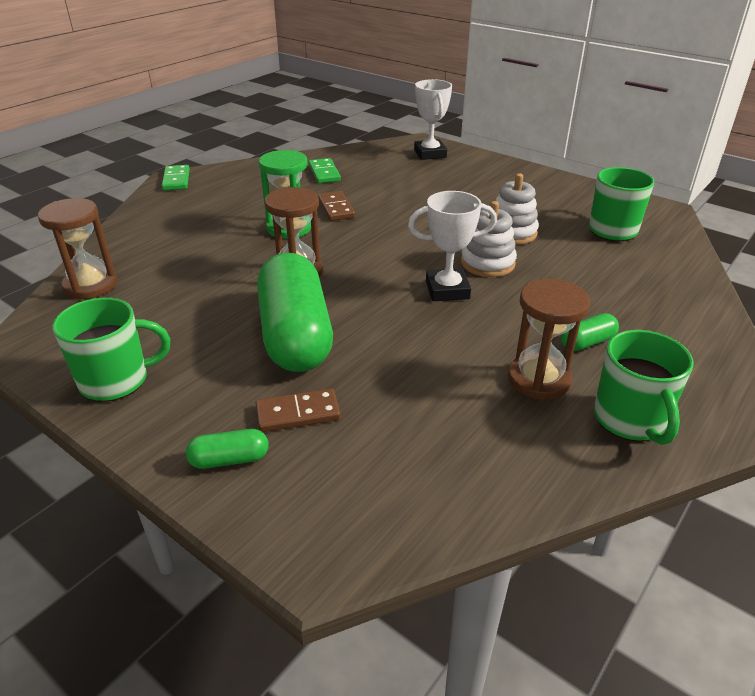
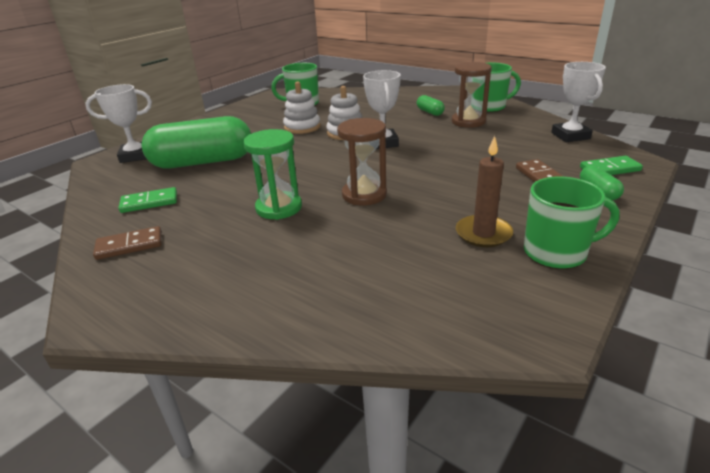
camera: 90 degrees left, 5 degrees down
brown hourglass [38,198,117,299] -> none
green mug [52,298,170,402] -> green mug turned 105 degrees clockwise [524,176,620,269]
green domino [162,165,190,191] -> green domino moved to [580,156,643,175]
green capsule [257,253,333,372] -> green capsule moved to [141,116,251,168]
brown domino [318,191,355,221] -> brown domino moved to [93,226,162,260]
none -> brown candle [456,136,513,247]
none -> white trophy [551,62,606,142]

